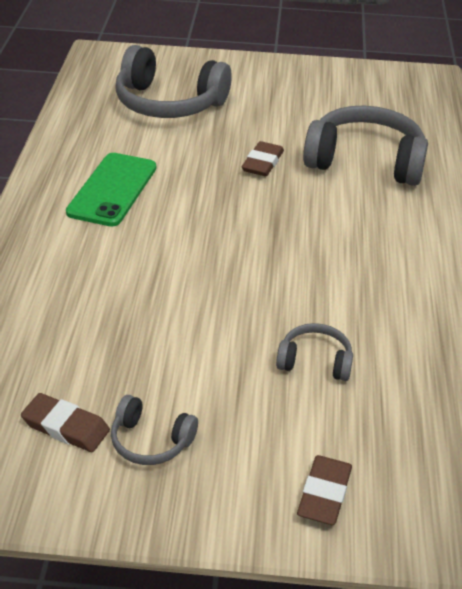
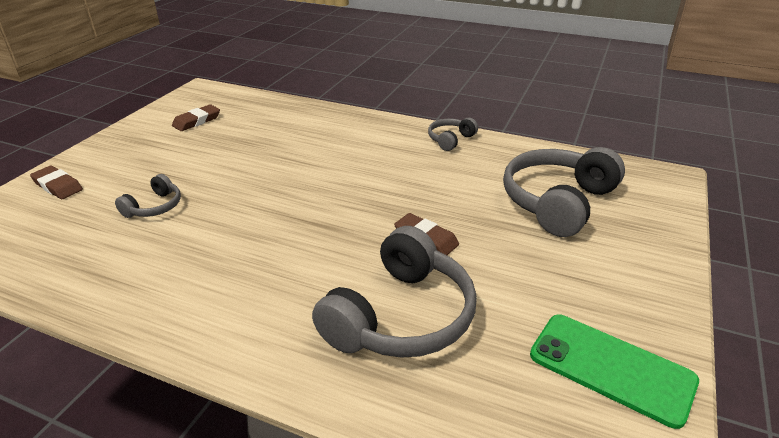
camera: 110 degrees right, 5 degrees down
green phone [66,153,156,226] -> green phone moved to [530,315,699,429]
grey headphones [111,395,198,465] -> grey headphones moved to [428,118,478,151]

